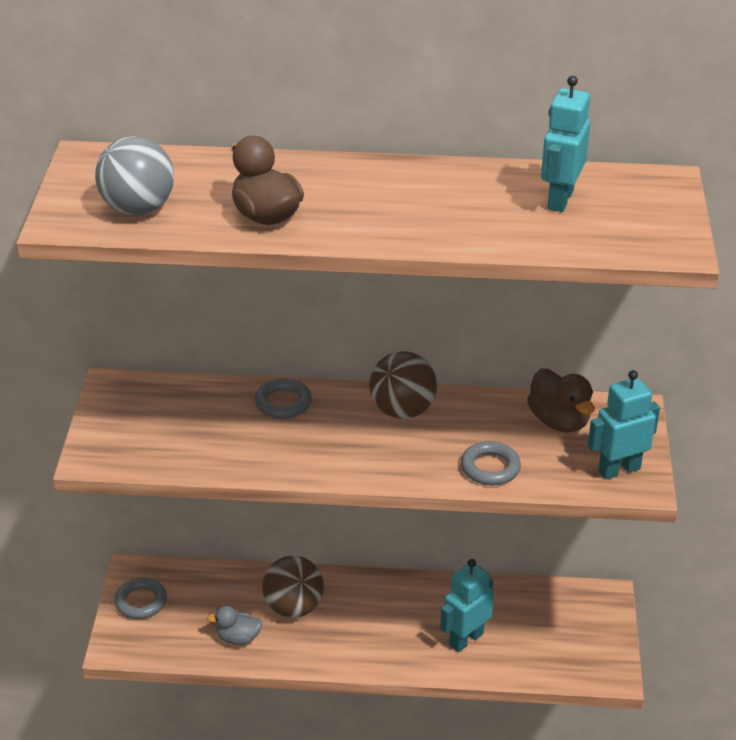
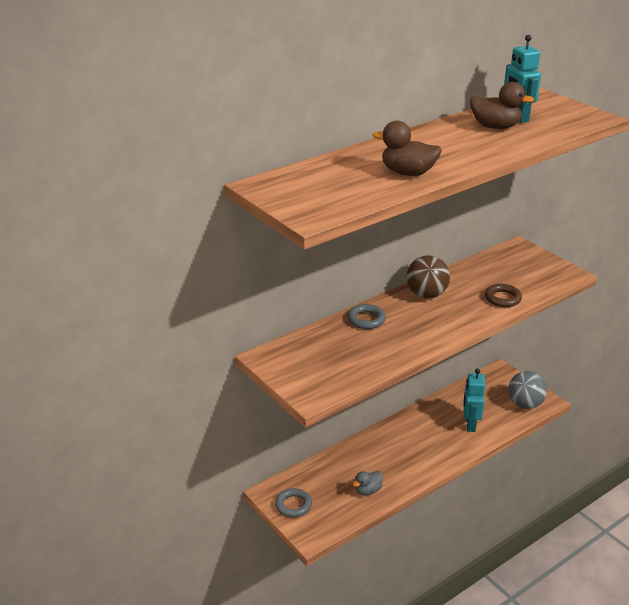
camera: 40 degrees left, 5 degrees down
grey ball [95,136,174,215] -> grey ball moved to [508,371,547,409]
brown ball [262,556,324,618] -> none
grey ring [461,441,521,486] -> brown ring [485,284,522,307]
brown duck [527,368,595,433] -> brown duck moved to [470,82,534,129]
turquoise robot [588,370,660,480] -> none

